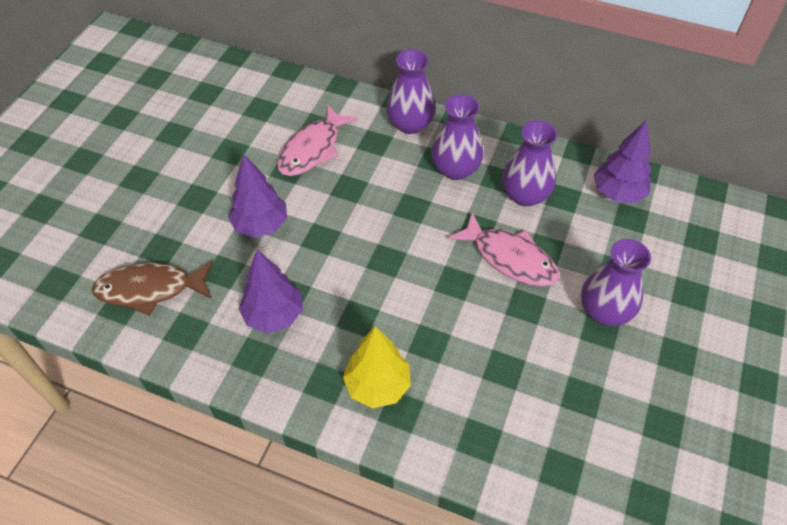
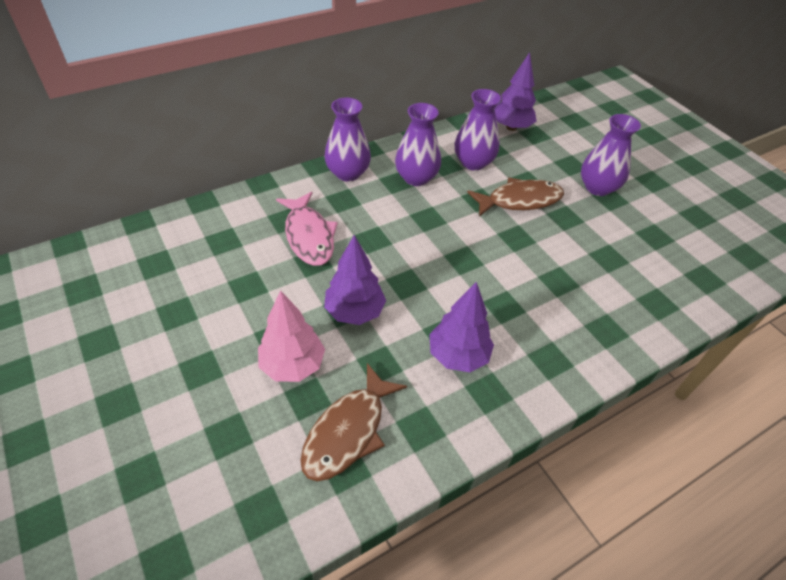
camera: 55 degrees left, 5 degrees down
yellow tree [343,326,411,408] -> none
pink fish [448,212,559,286] -> brown fish [467,178,564,217]
none -> pink tree [258,290,325,382]

